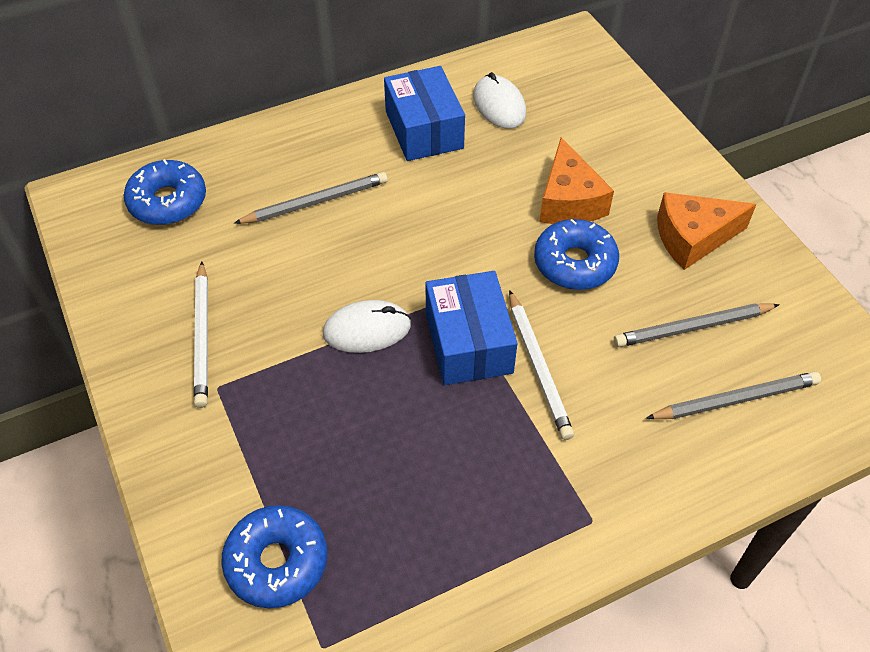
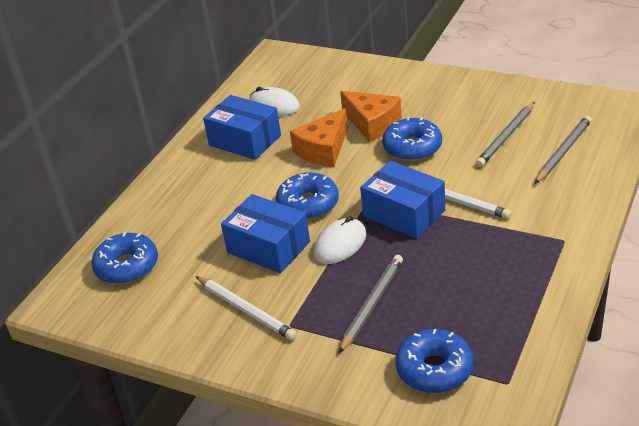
camera: 35 degrees left, 15 degrees down
grey pencil [234,172,388,224] -> grey pencil moved to [339,255,403,353]
orange cheese [657,192,757,270] -> orange cheese moved to [290,108,348,167]
none -> blue box [221,194,310,273]
none -> blue donut [276,172,339,220]

